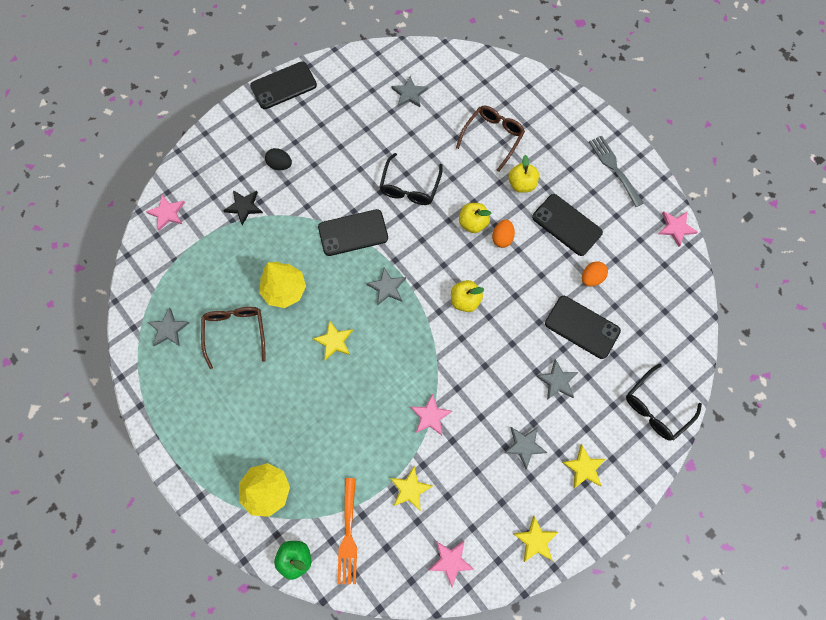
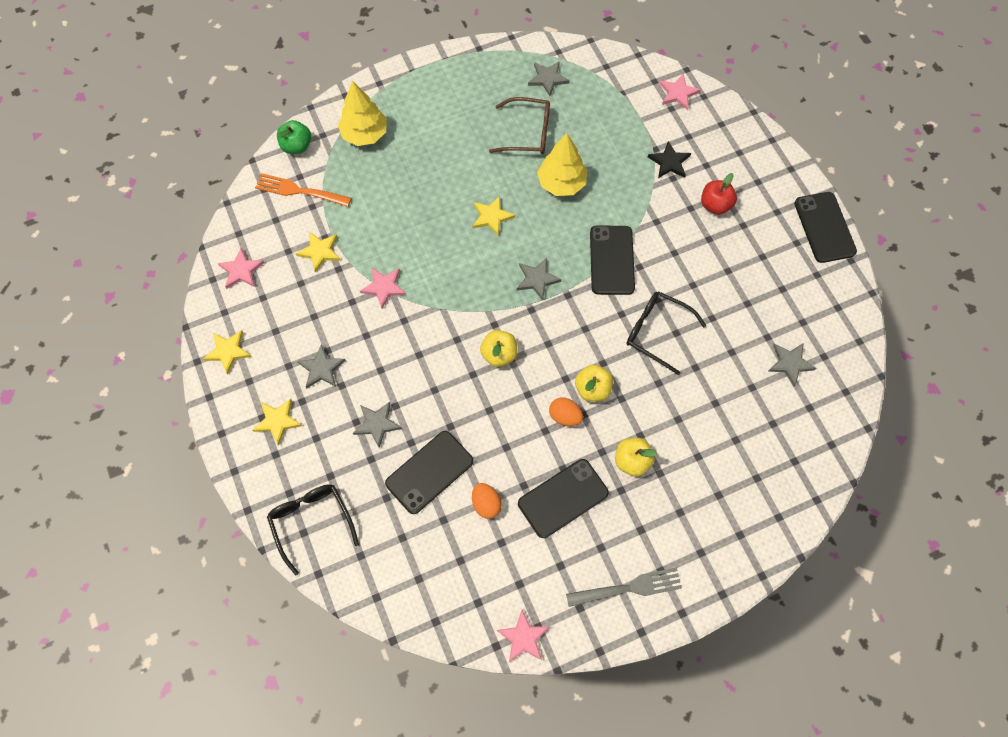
camera: 105 degrees right, 5 degrees down
black egg [265,148,292,170] -> red apple [701,173,737,215]
brown glasses [456,106,525,172] -> none

